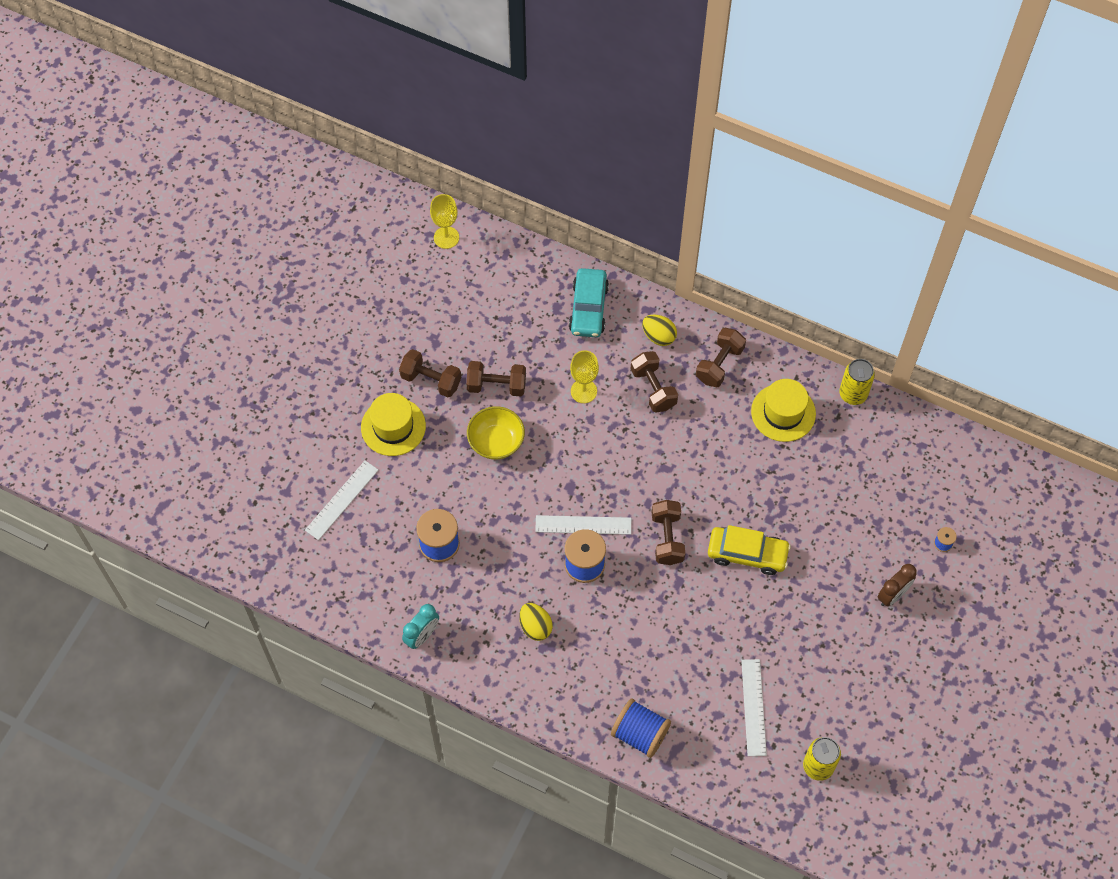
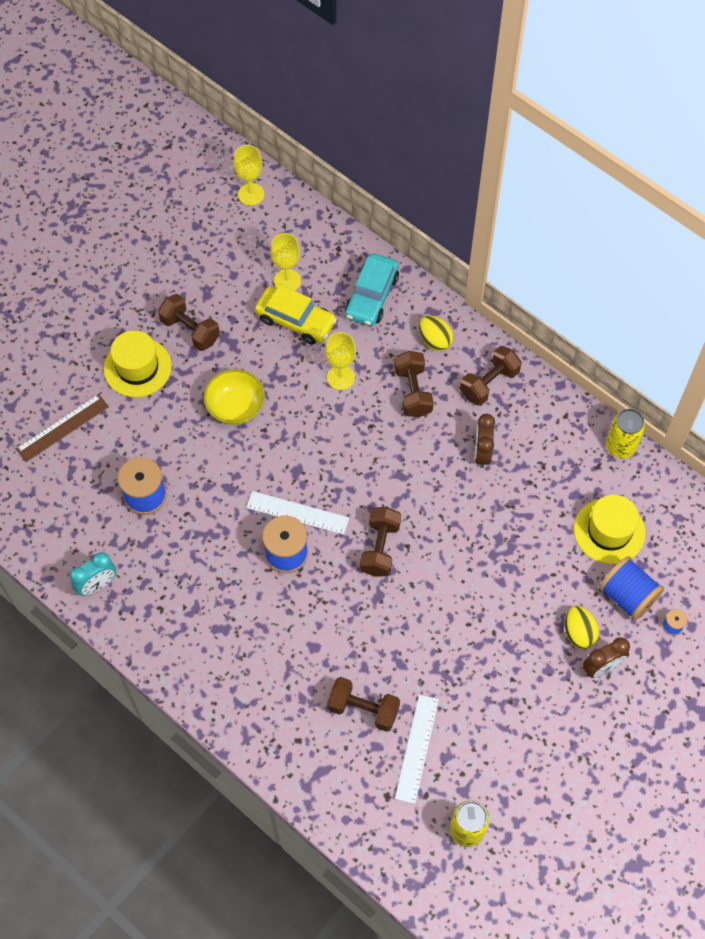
camera: 15 degrees right, 0 degrees up
white ruler [305,461,378,540] -> brown ruler [16,394,109,462]
brown dumbbell [466,361,526,397] -> brown dumbbell moved to [327,677,400,732]
yellow egg [519,603,553,641] -> yellow egg moved to [565,606,599,649]
blue spool [611,698,671,758] -> blue spool moved to [599,556,664,621]
yellow car [708,525,791,575] -> yellow car moved to [255,285,337,344]
yellow hat [751,379,816,442] -> yellow hat moved to [574,495,646,564]
none -> yellow goblet [271,233,301,291]
none -> brown clock [475,414,495,468]

